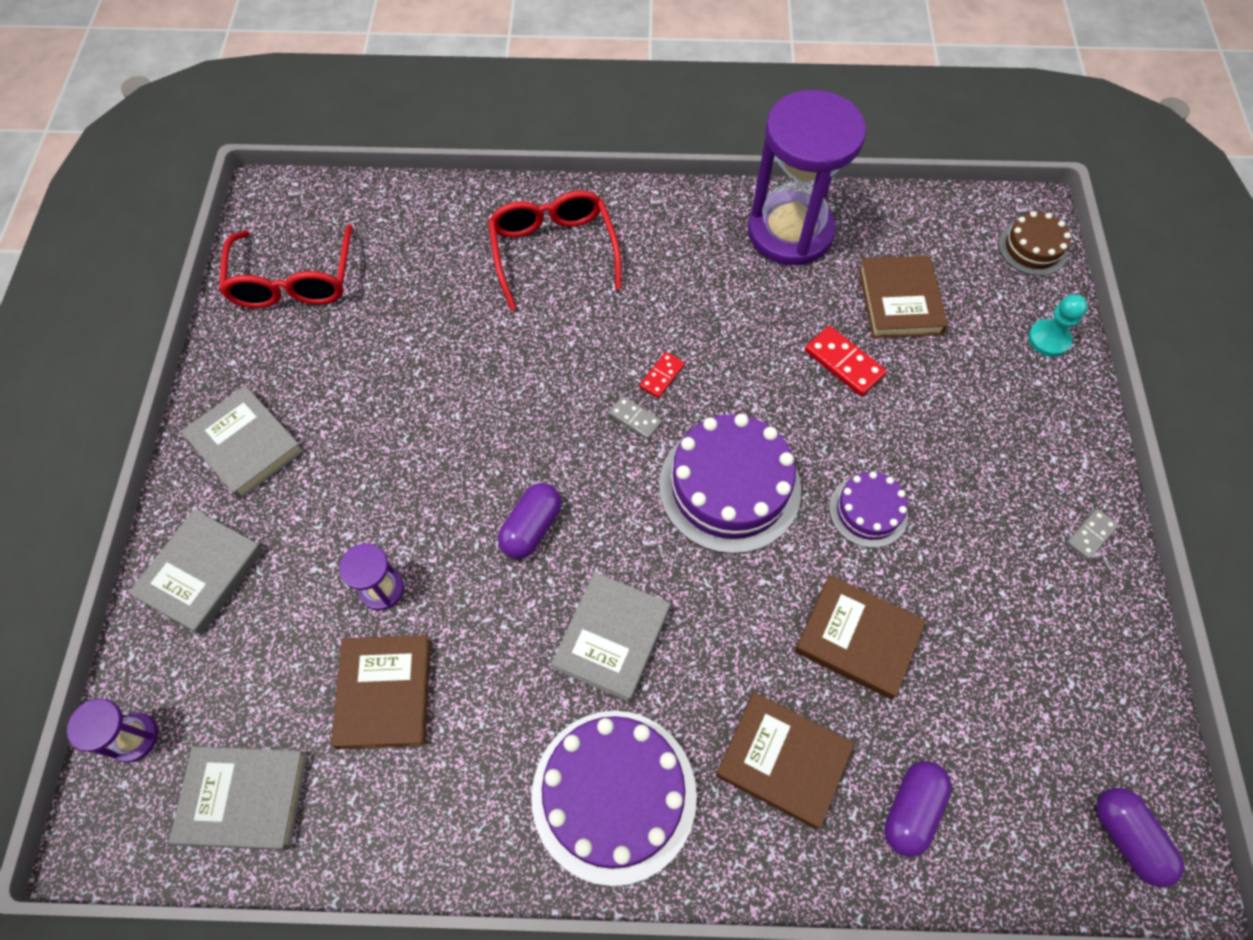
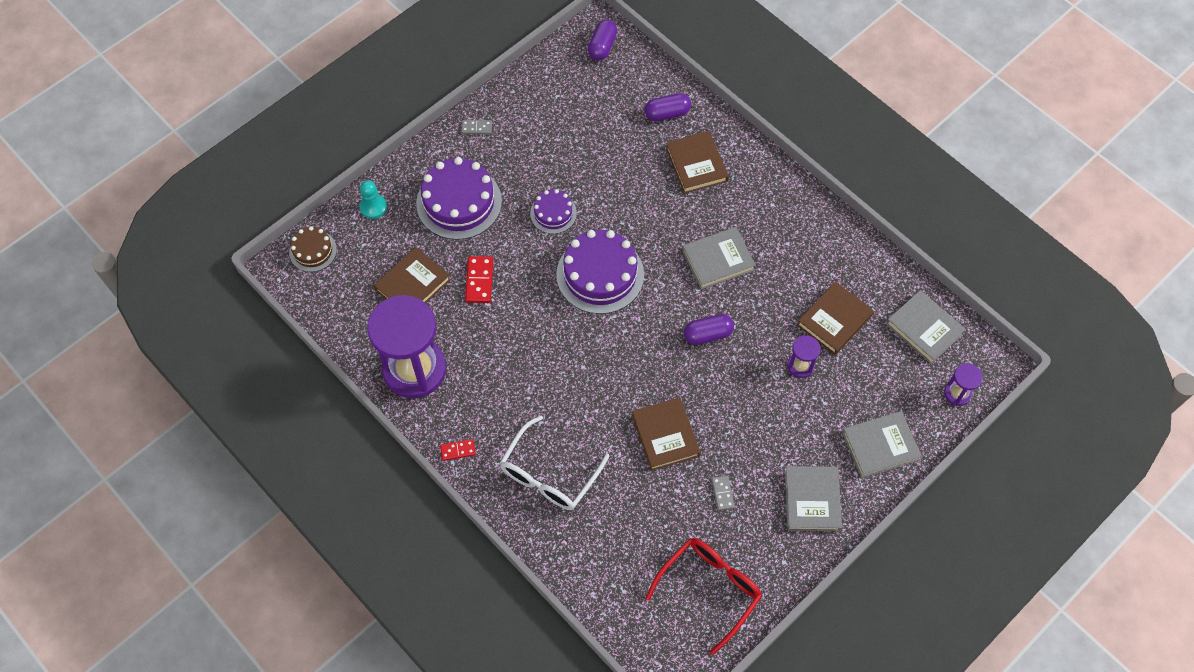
camera: 135 degrees left, 0 degrees up
red glasses [488,190,622,311] -> white glasses [500,416,609,510]
purple cake [531,711,697,886] -> purple cake moved to [416,157,502,240]
grey domino [609,396,662,440] -> grey domino moved to [712,476,735,511]
red domino [639,352,685,398] -> red domino moved to [440,439,476,461]
brown book [795,575,926,700] -> brown book moved to [632,397,700,471]

